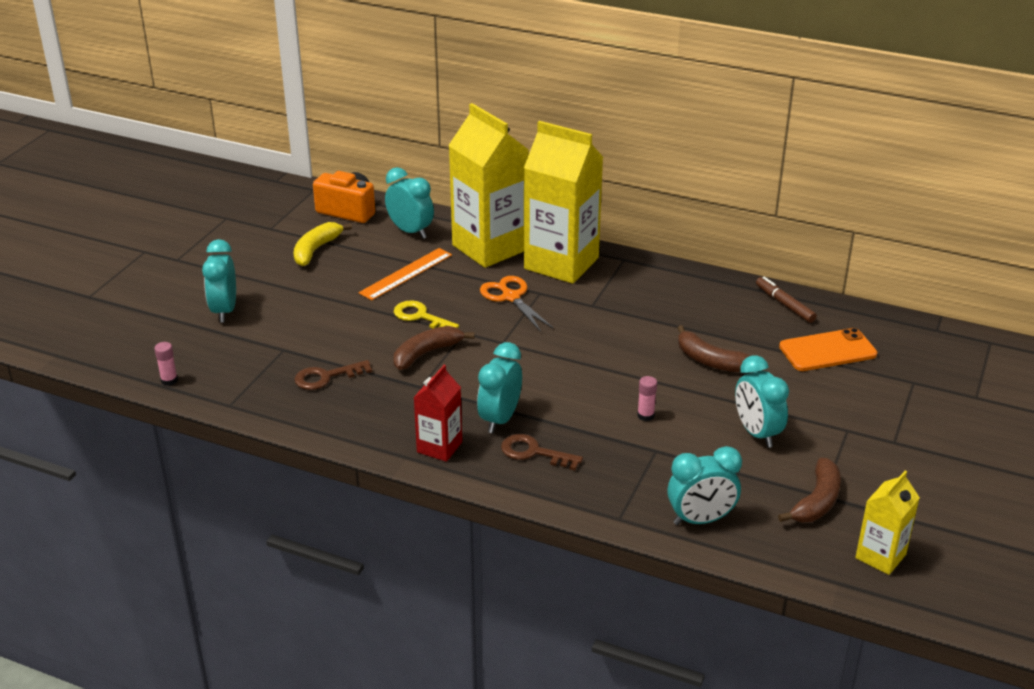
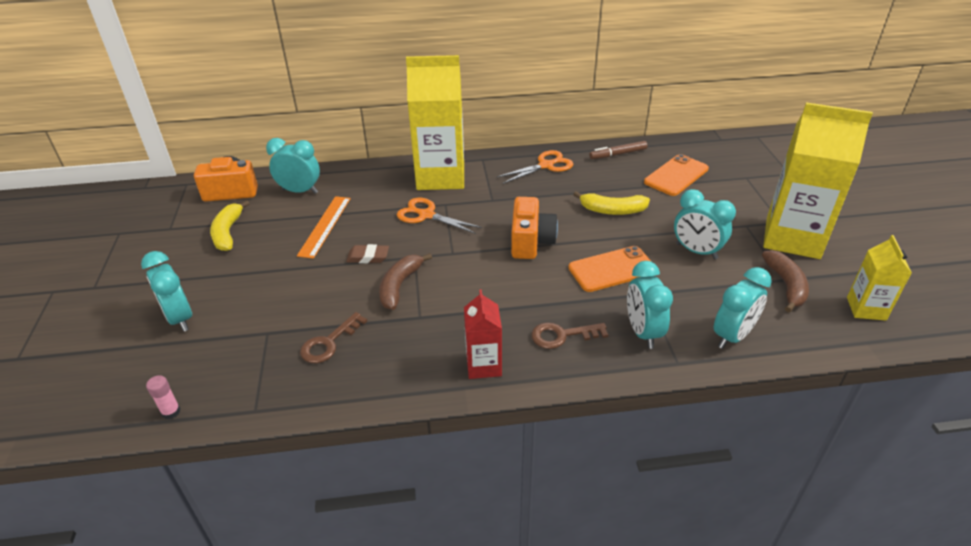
camera: 30 degrees left, 5 degrees up
yellow key [394,300,459,329] -> brown eraser [346,244,389,263]
yellow carton [448,103,529,268] -> yellow carton moved to [763,103,873,259]
turquoise clock [477,342,522,433] -> turquoise clock moved to [627,261,673,349]
pink glue stick [637,376,657,421] -> orange phone [568,246,652,292]
brown banana [677,325,750,372] -> yellow banana [573,191,650,215]
brown marker [756,277,817,323] -> brown marker turned 45 degrees counterclockwise [589,141,648,159]
none -> orange scissors [497,150,573,184]
none -> orange camera [511,197,558,259]

